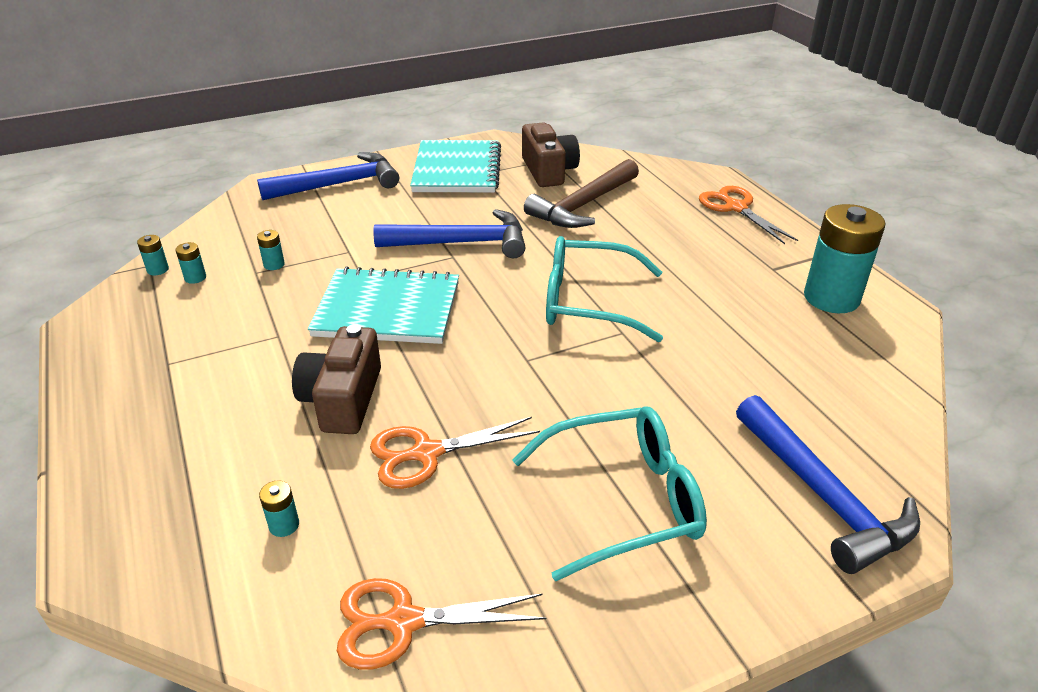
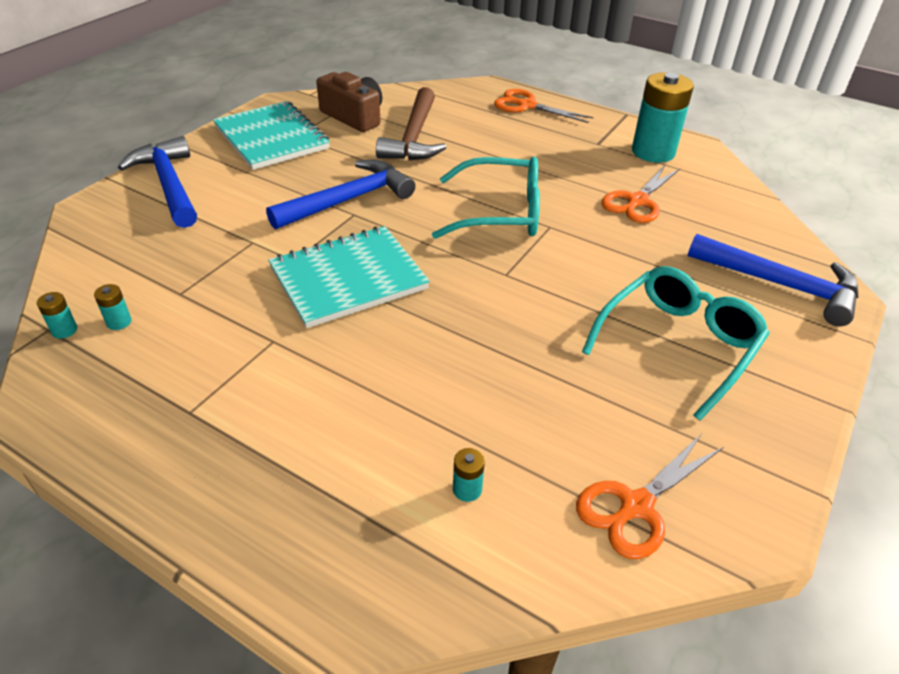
camera: 35 degrees left, 5 degrees up
blue hammer [257,152,399,200] -> blue hammer turned 60 degrees counterclockwise [118,136,197,228]
turquoise battery [257,230,285,270] -> none
brown camera [292,324,381,434] -> none
orange scissors [370,417,540,489] -> orange scissors moved to [601,165,680,223]
turquoise glasses [546,236,663,342] -> turquoise glasses turned 150 degrees counterclockwise [432,157,540,239]

